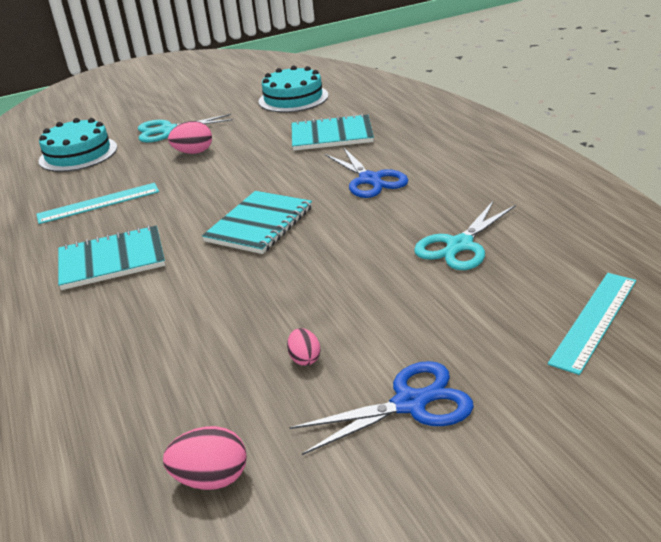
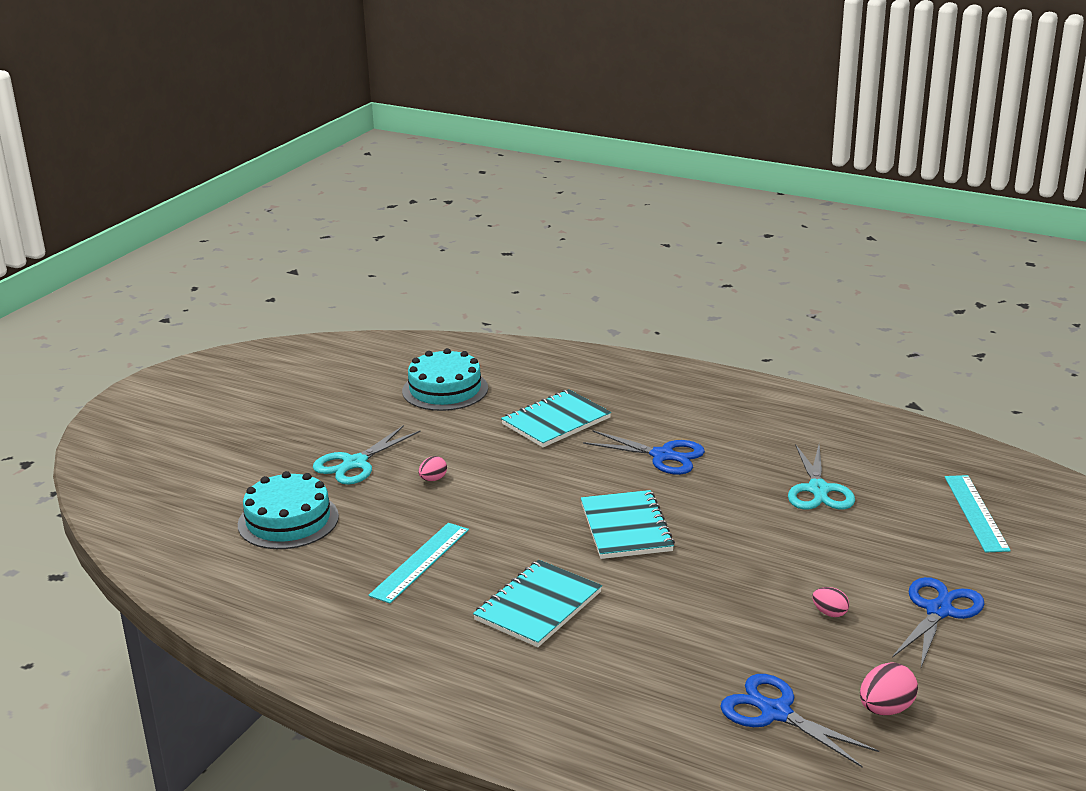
camera: 40 degrees left, 5 degrees down
pink egg [168,121,212,154] -> pink egg [419,456,447,481], size x0.63
none -> blue scissors [720,674,879,767]

